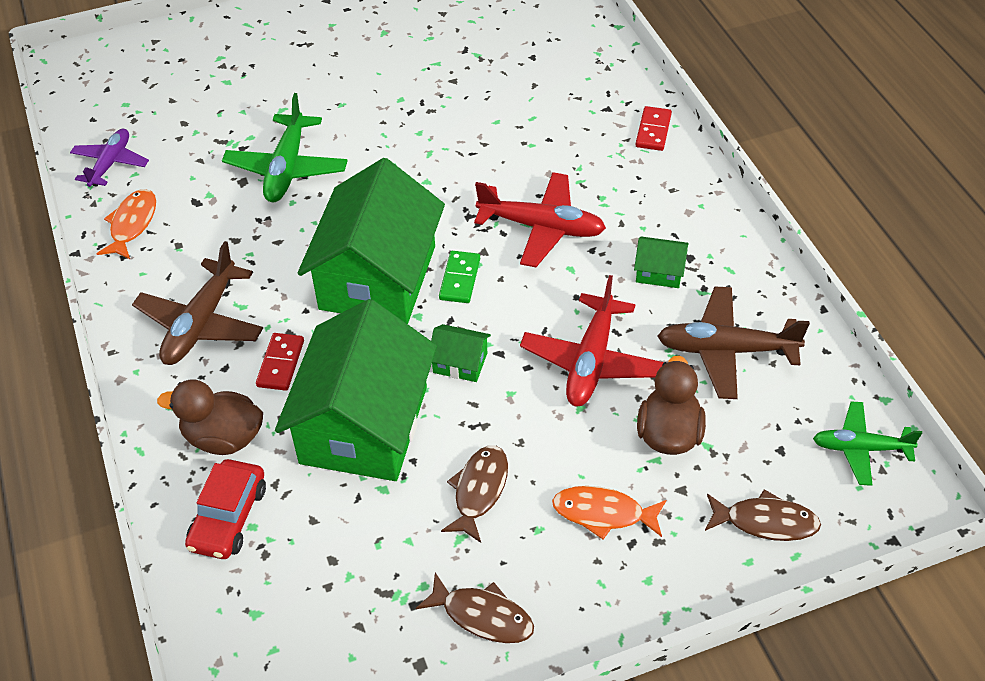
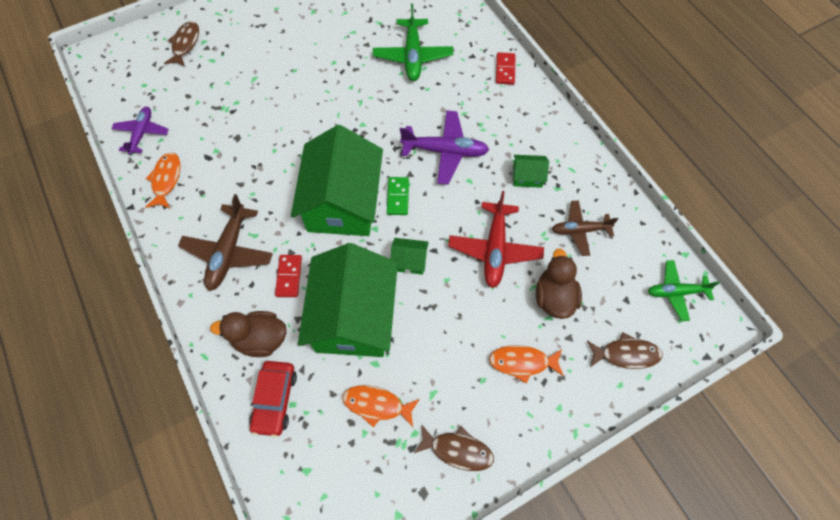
camera: 10 degrees left, 15 degrees up
green plane [222,93,348,202] -> green plane moved to [373,4,453,81]
brown fish [441,445,508,543] -> brown fish moved to [164,21,199,66]
red plane [474,172,606,267] -> purple plane [400,110,489,185]
brown plane [657,287,810,399] -> brown plane [552,200,618,256], size x0.66
none -> orange fish [343,385,420,428]

